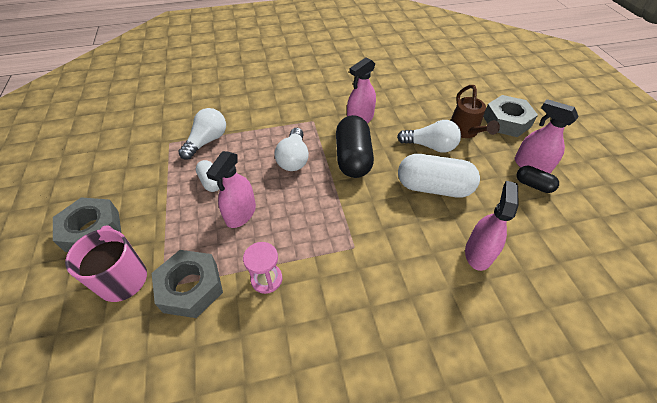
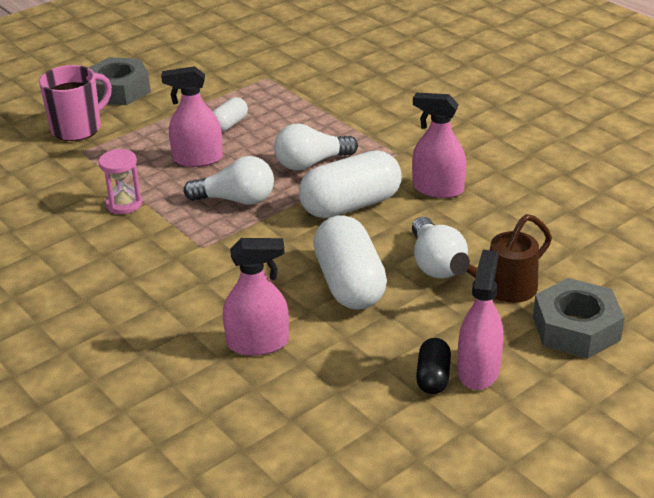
camera: 65 degrees right, 15 degrees down
grey nut [152,250,223,318] -> none
white light bulb [178,108,226,160] -> white light bulb moved to [184,156,274,205]
black capsule [336,115,374,178] -> white capsule [299,150,402,218]

